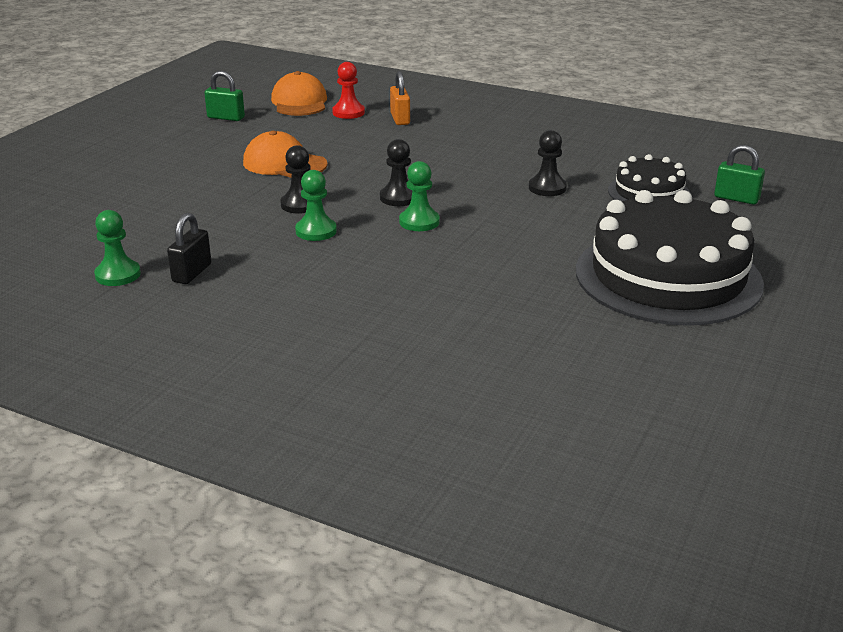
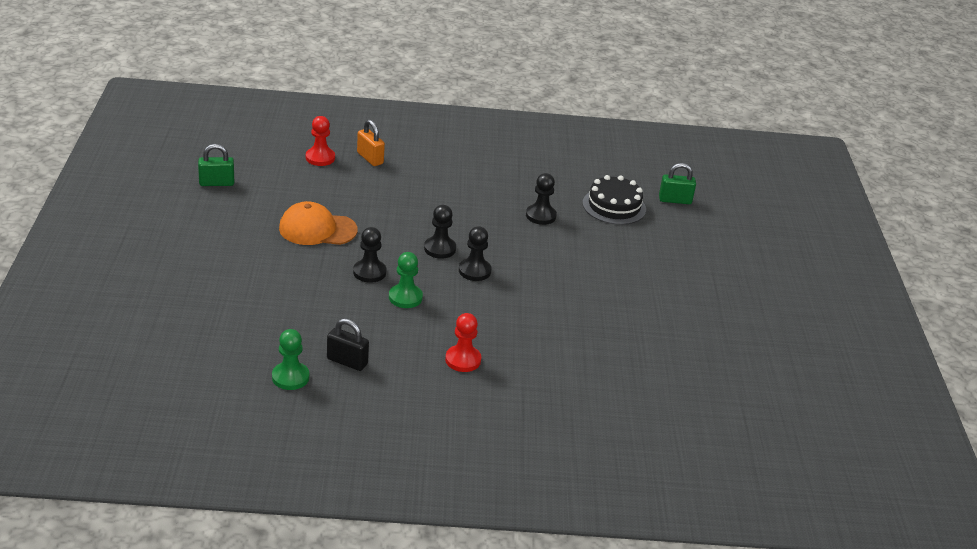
camera: 30 degrees left, 5 degrees up
black padlock [167,213,211,284] -> black padlock turned 60 degrees counterclockwise [327,318,369,371]
orange cap [271,71,327,116] -> none
green pawn [399,161,440,231] -> black pawn [459,226,492,281]
black cake [576,190,764,326] -> none
none -> red pawn [445,313,481,372]

